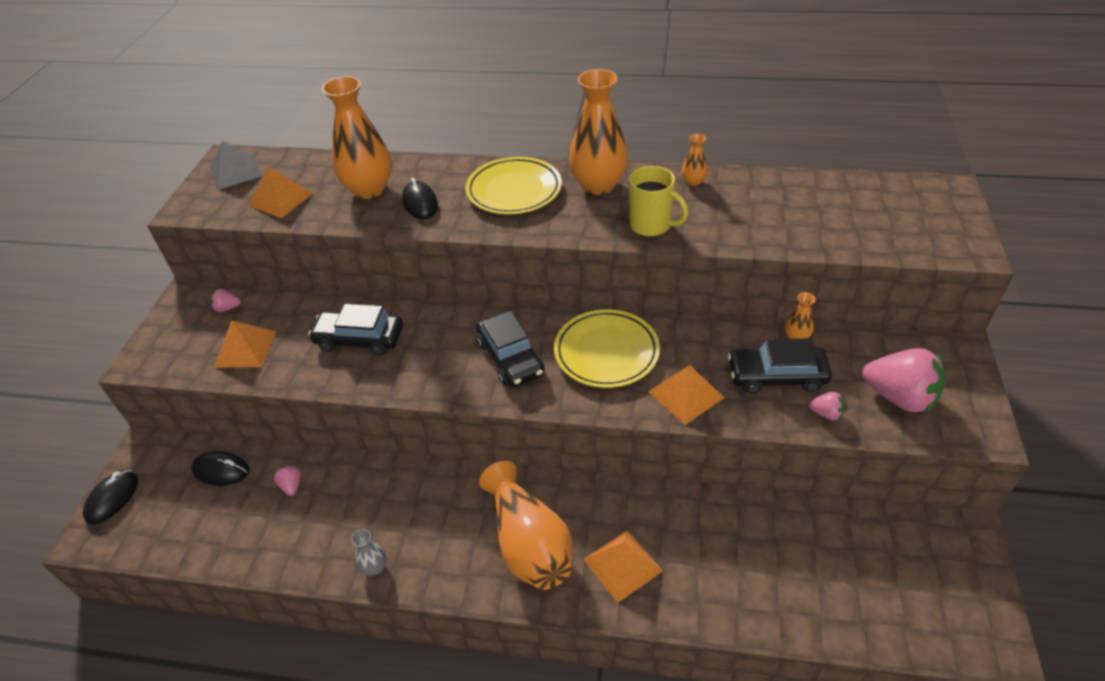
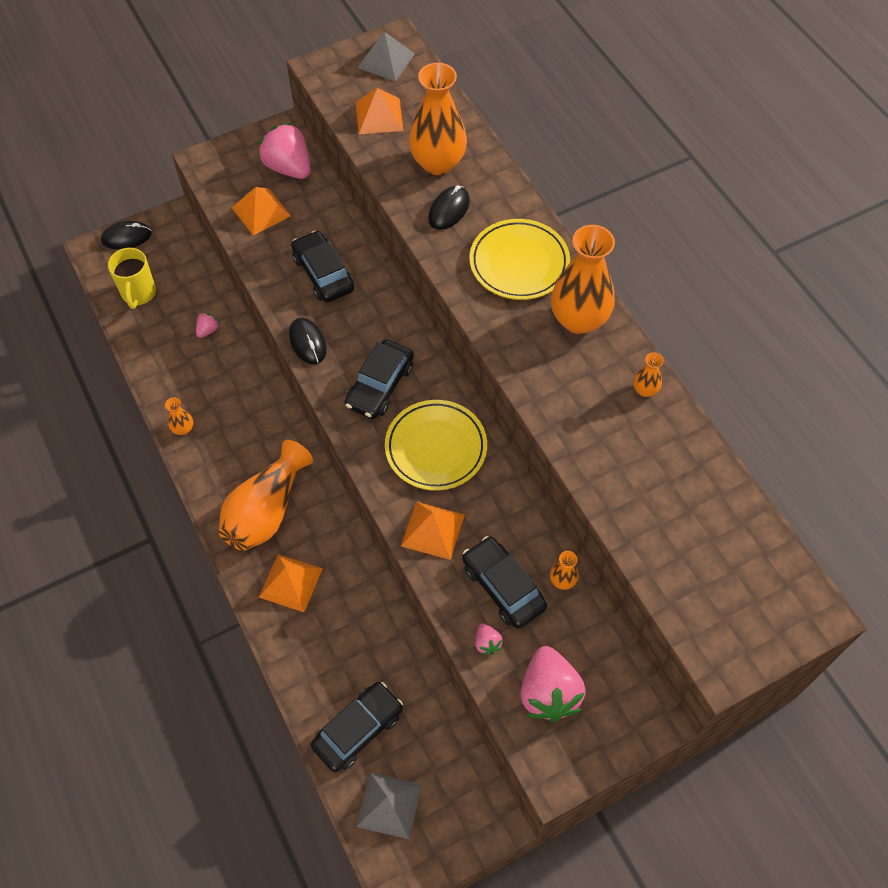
camera: 50 degrees right, 15 degrees up
black mouse [191,451,250,486] -> black mouse moved to [289,318,327,364]
pink strawberry [210,289,241,312] -> pink strawberry [258,122,311,179], size x2.23
grey vase [351,529,387,576] -> orange vase [165,397,193,435]
yellow mug [629,166,689,237] -> yellow mug moved to [108,248,156,309]
none -> black car [310,682,403,772]
none -> grey pyramid [356,773,422,839]

